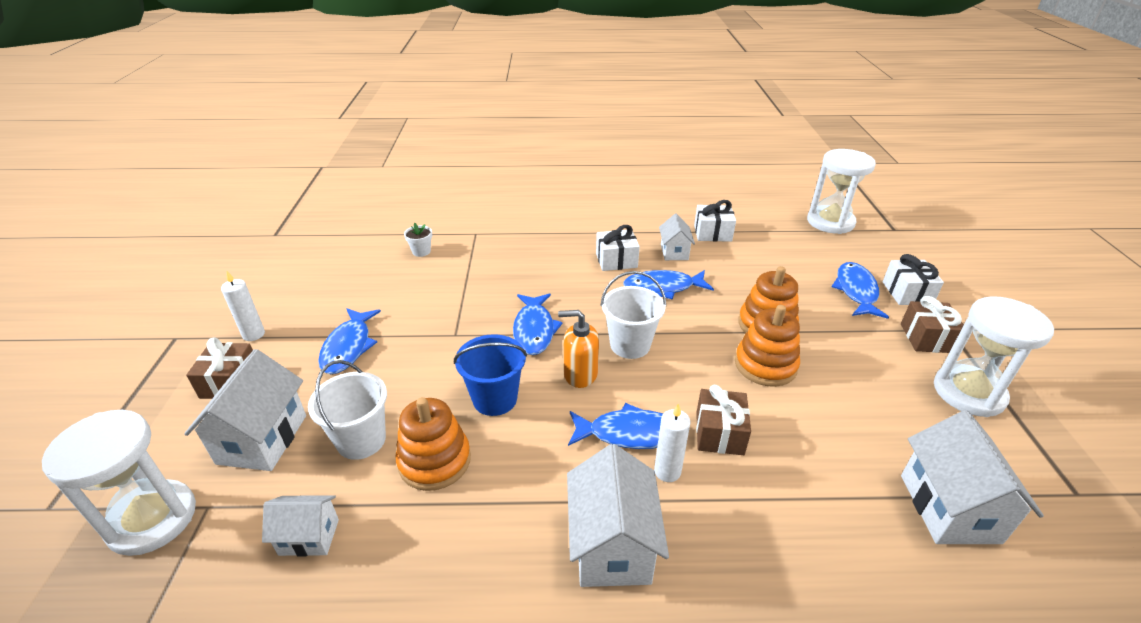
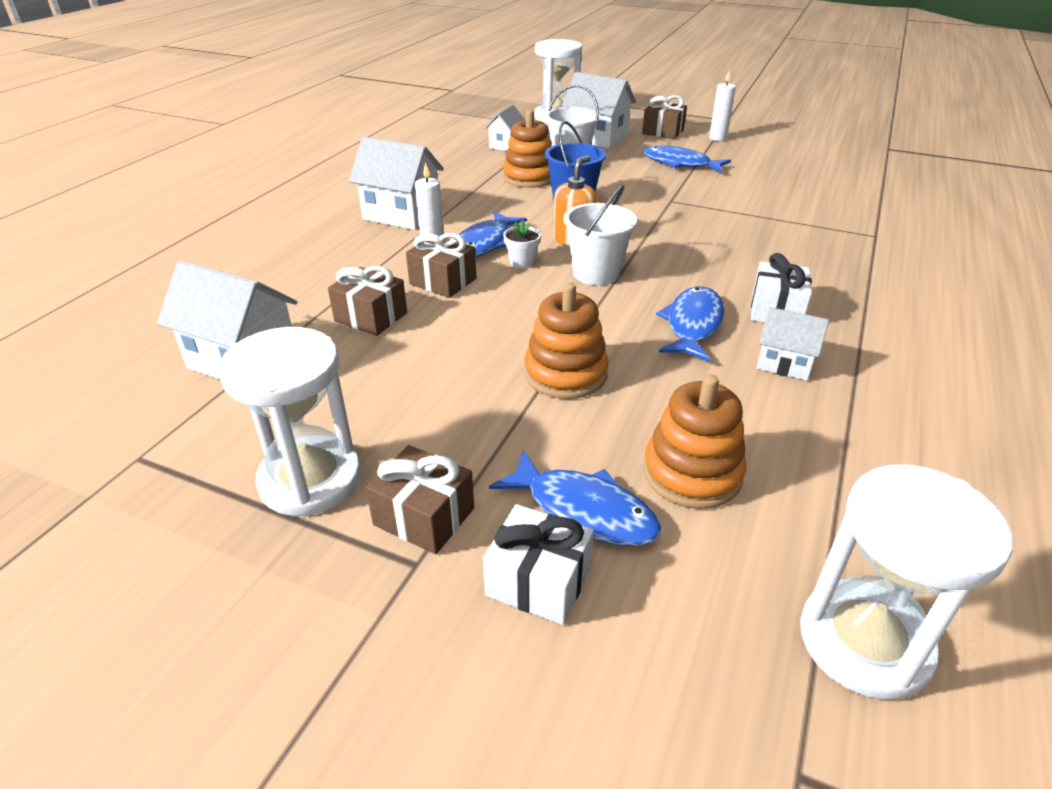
camera: 115 degrees right, 0 degrees up
white flower pot [404,223,432,257] -> white flower pot moved to [503,220,541,269]
blue fish [513,293,563,355] -> none
white gift [694,200,736,242] -> none
orange stacking toy [735,305,800,387] -> orange stacking toy moved to [643,374,746,509]
none -> brown gift [328,266,407,336]

